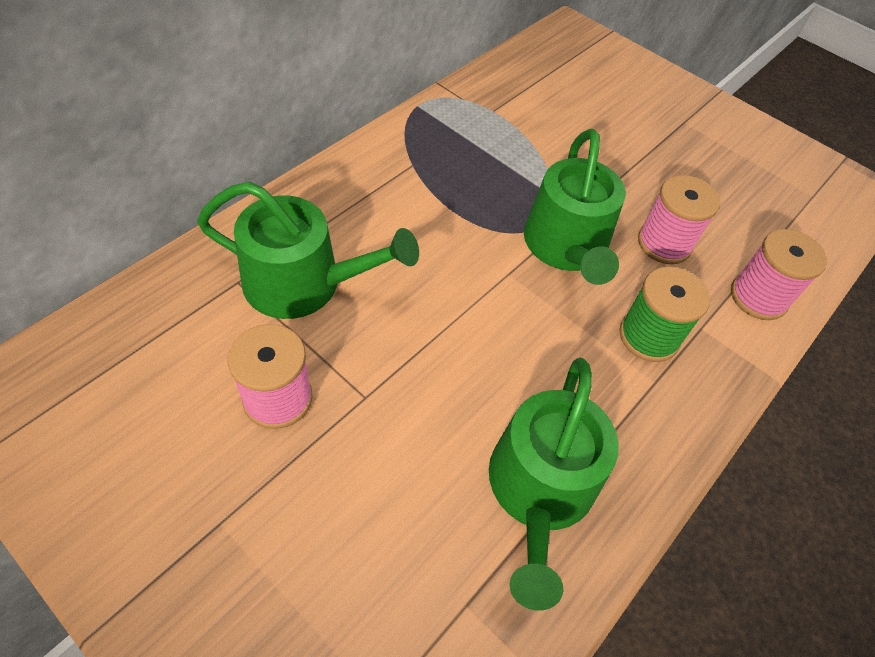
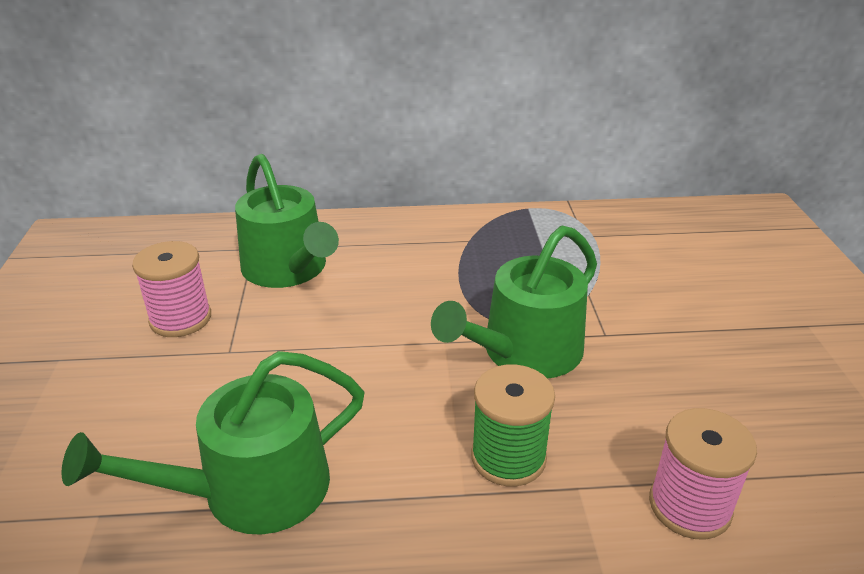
camera: 50 degrees right, 20 degrees down
pink spool [638,175,720,264] -> none

